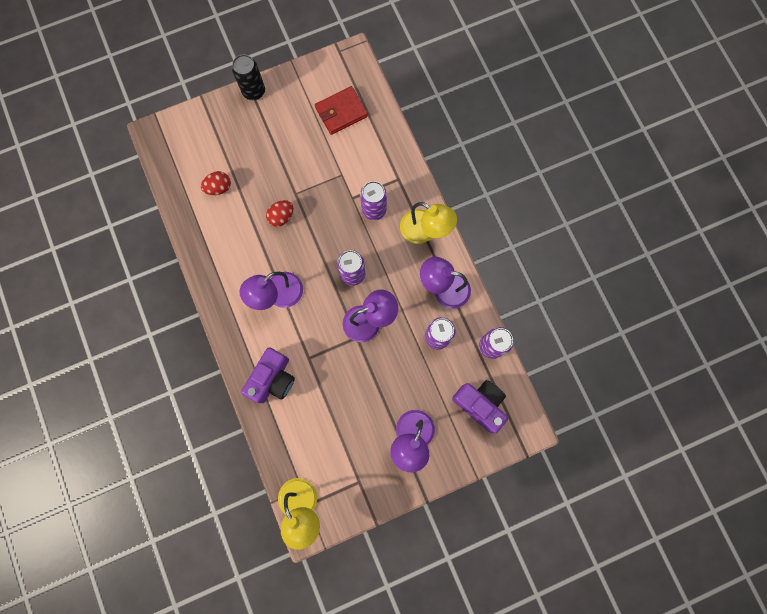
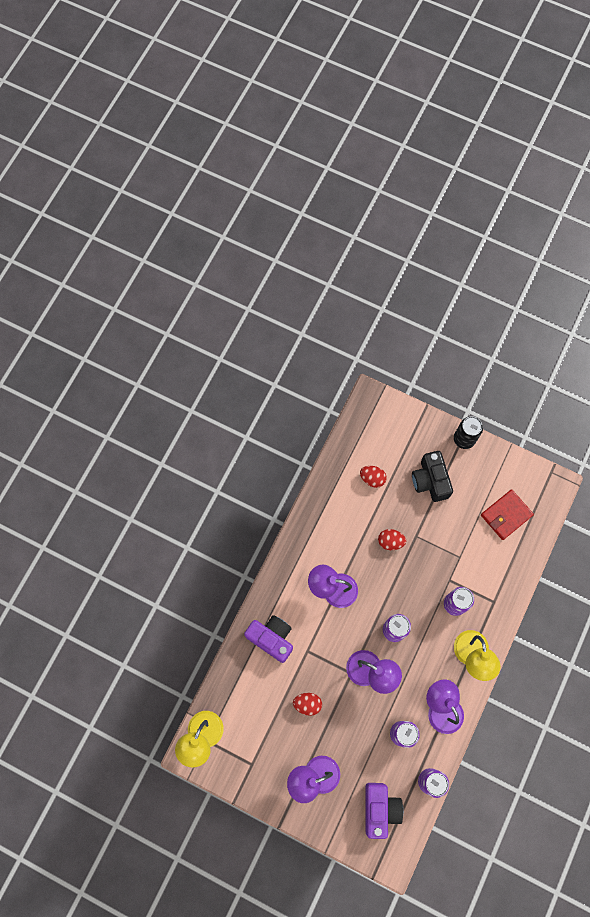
camera: 50 degrees right, 5 degrees down
purple camera [241,347,295,403] -> purple camera turned 135 degrees counterclockwise [244,615,293,663]
red wallet [315,86,368,135] -> red wallet turned 60 degrees counterclockwise [481,490,534,540]
none -> red egg [293,693,322,716]
none -> black camera [412,451,453,502]

